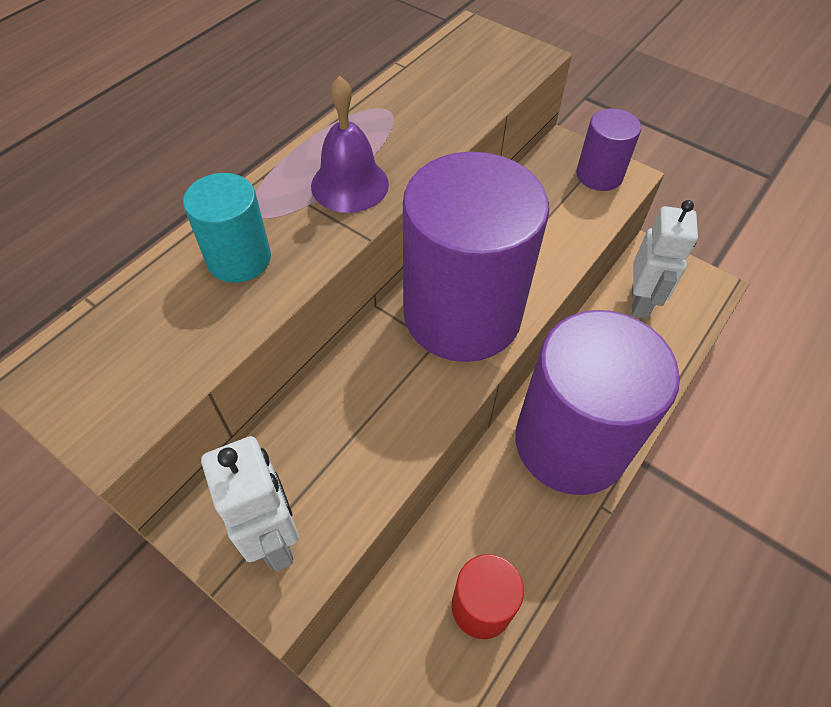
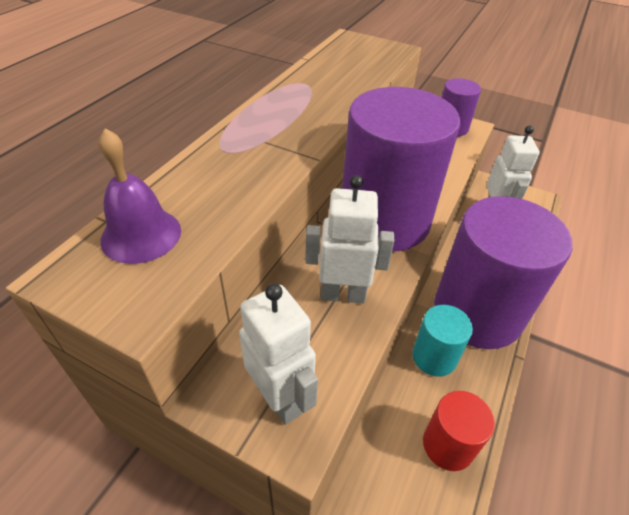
camera: 10 degrees left, 10 degrees down
turquoise cylinder [183,173,271,283] -> turquoise cylinder moved to [412,305,473,377]
purple bell [311,76,389,213] -> purple bell moved to [98,128,181,264]
none -> white robot [305,175,394,304]

